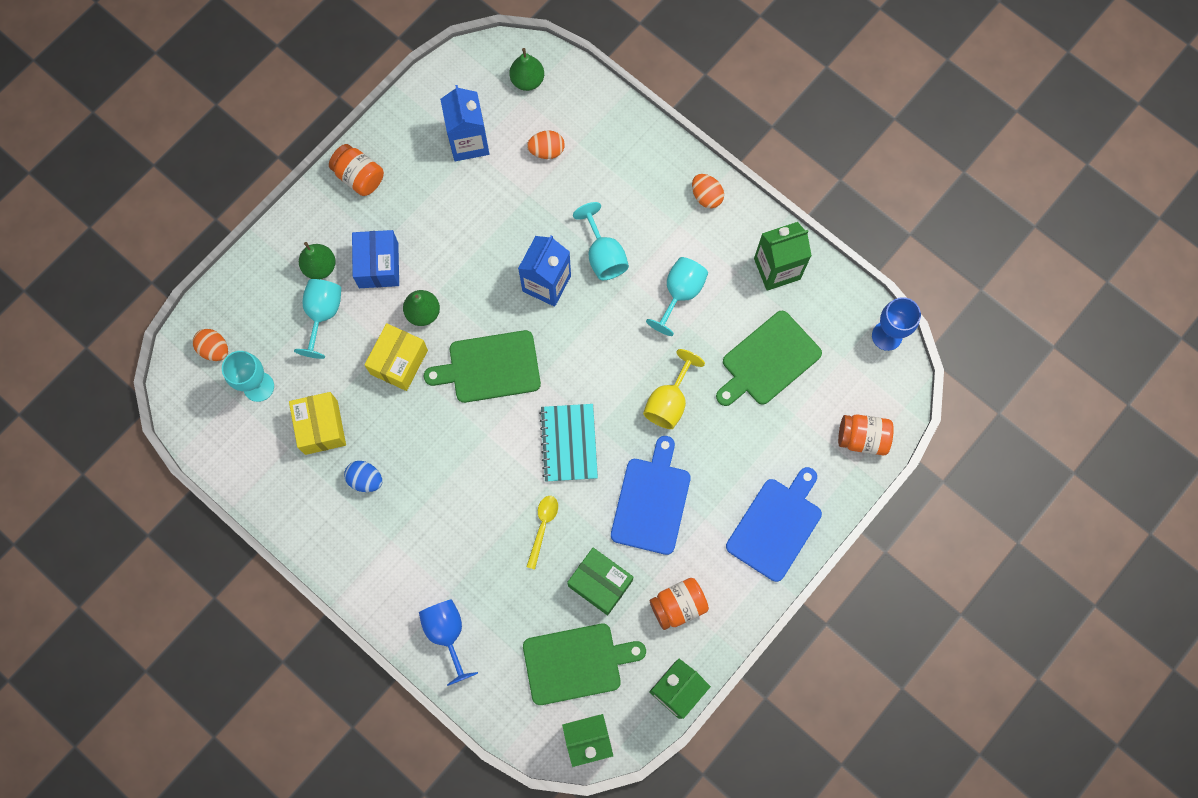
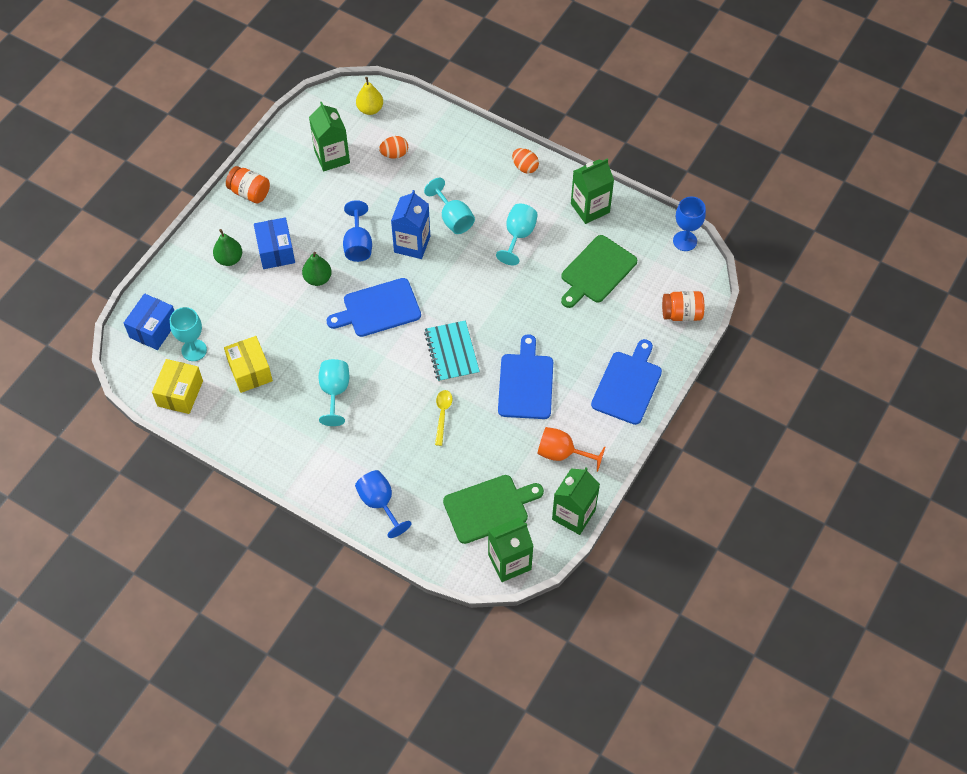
camera: 10 degrees left, 15 degrees down
orange egg [193,329,228,361] -> blue box [124,293,174,350]
turquoise goblet [294,279,341,359] -> turquoise goblet moved to [319,359,349,426]
blue egg [344,461,382,492] -> none
yellow box [364,323,428,391] -> yellow box moved to [152,359,203,414]
green cutting board [424,330,541,403] -> blue cutting board [326,278,421,337]
blue carton [440,85,489,161] -> green carton [309,102,350,171]
green pear [509,48,544,91] -> yellow pear [356,77,383,115]
green box [567,548,633,615] -> none
yellow goblet [643,349,705,429] -> none
orange jar [650,578,709,630] -> orange goblet [537,427,605,472]
none -> blue goblet [343,200,372,262]

